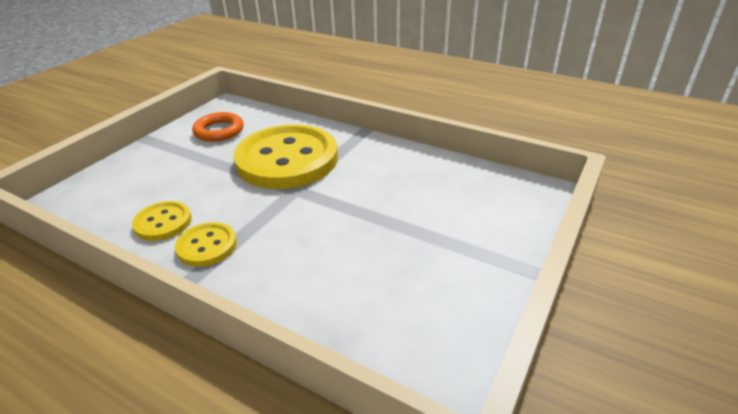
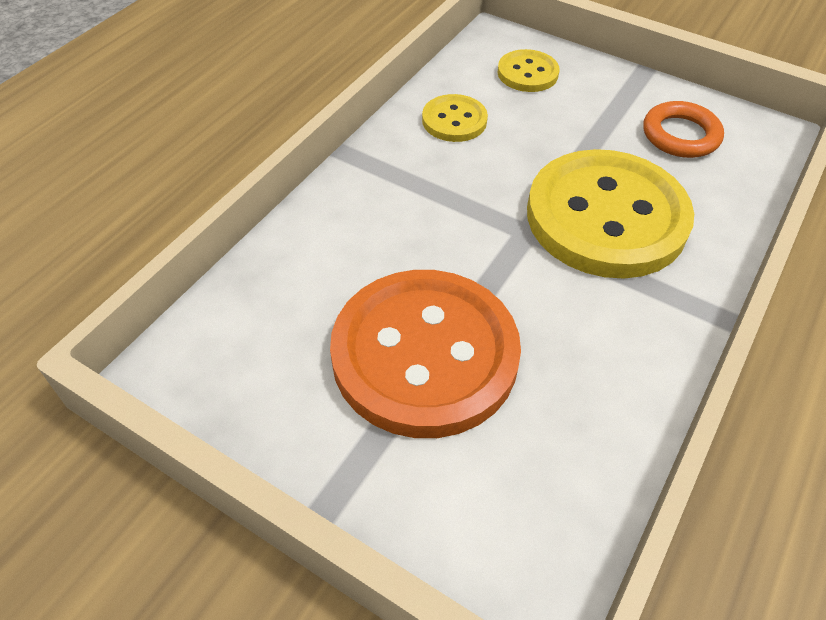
camera: 90 degrees right, 15 degrees up
yellow button [175,222,237,267] -> yellow button moved to [497,49,560,92]
none -> orange button [330,270,521,438]

